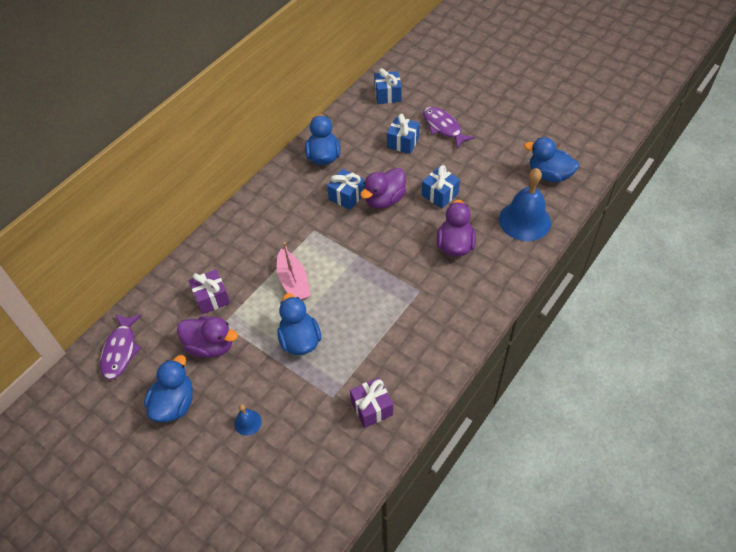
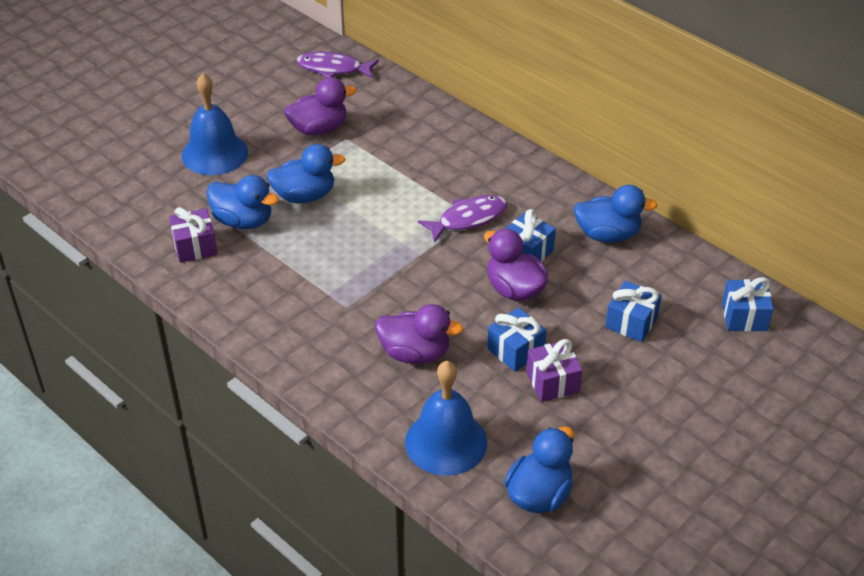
camera: 95 degrees right, 10 degrees down
blue duck [144,355,193,423] -> blue duck moved to [207,175,279,229]
purple duck [177,316,238,358] -> purple duck turned 135 degrees counterclockwise [284,77,356,136]
purple gift [189,269,230,314] -> purple gift moved to [526,339,583,402]
blue bell [234,404,262,436] -> blue bell [181,73,248,175], size x2.22
pink boat [277,242,311,300] -> none
purple fish [423,107,475,148] -> purple fish moved to [418,195,507,243]

